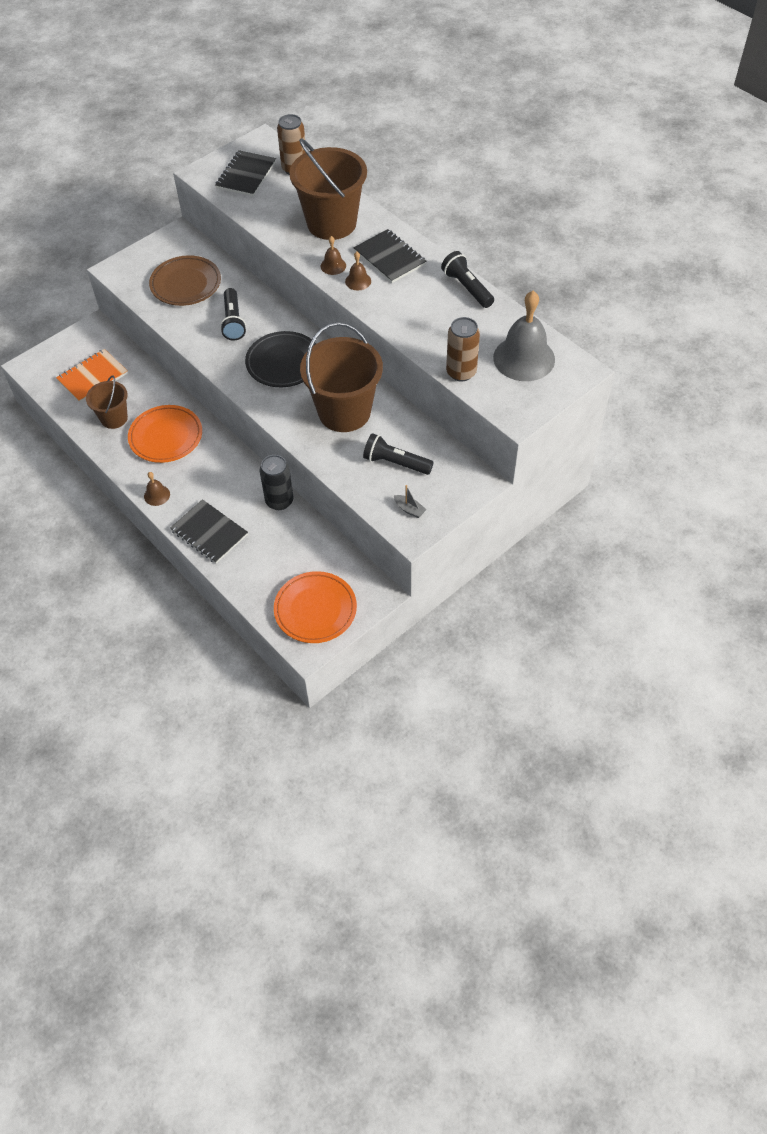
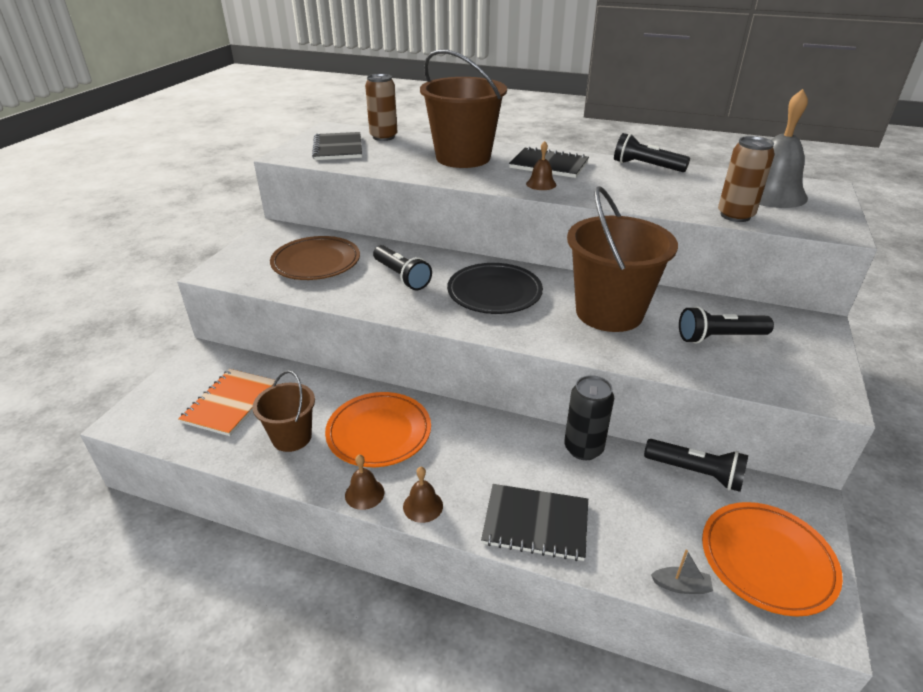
camera: 30 degrees left, 20 degrees down
brown bell [321,236,346,275] -> brown bell moved to [345,454,384,510]
grey boat [394,485,427,518] -> grey boat moved to [651,550,713,594]
none -> black flashlight [644,439,748,492]

